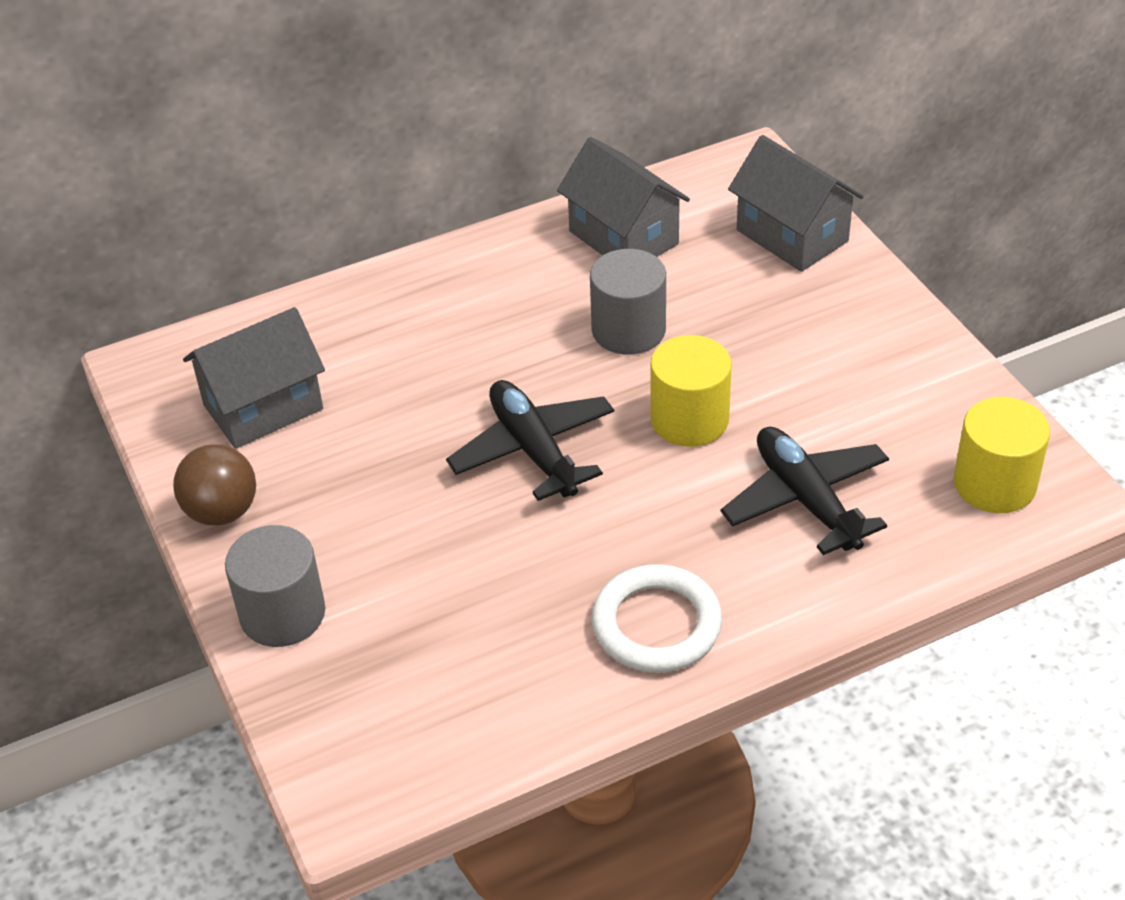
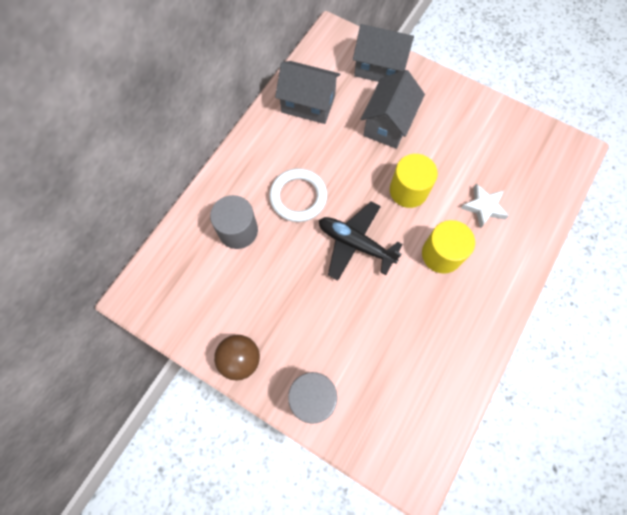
camera: 35 degrees left, 25 degrees up
grey house [183,307,325,449] -> grey house moved to [361,70,425,149]
grey cylinder [590,249,666,355] -> grey cylinder moved to [210,195,258,249]
white ring [592,564,722,672] -> white ring moved to [269,168,327,222]
black plane [721,427,889,555] -> white star [461,183,509,228]
yellow cylinder [954,397,1050,513] -> yellow cylinder moved to [422,220,475,274]

